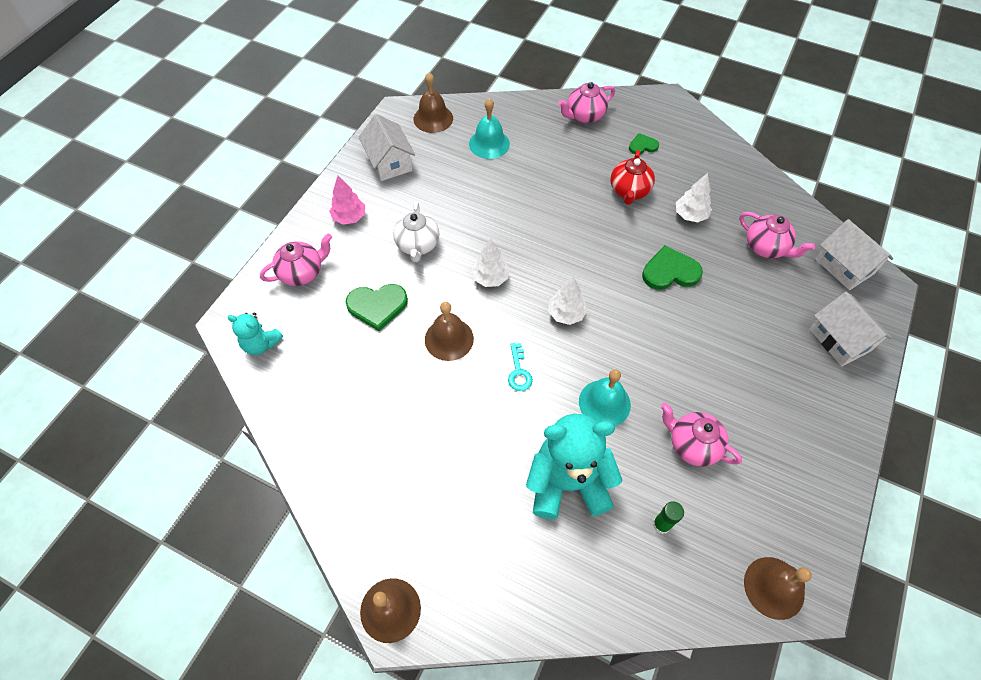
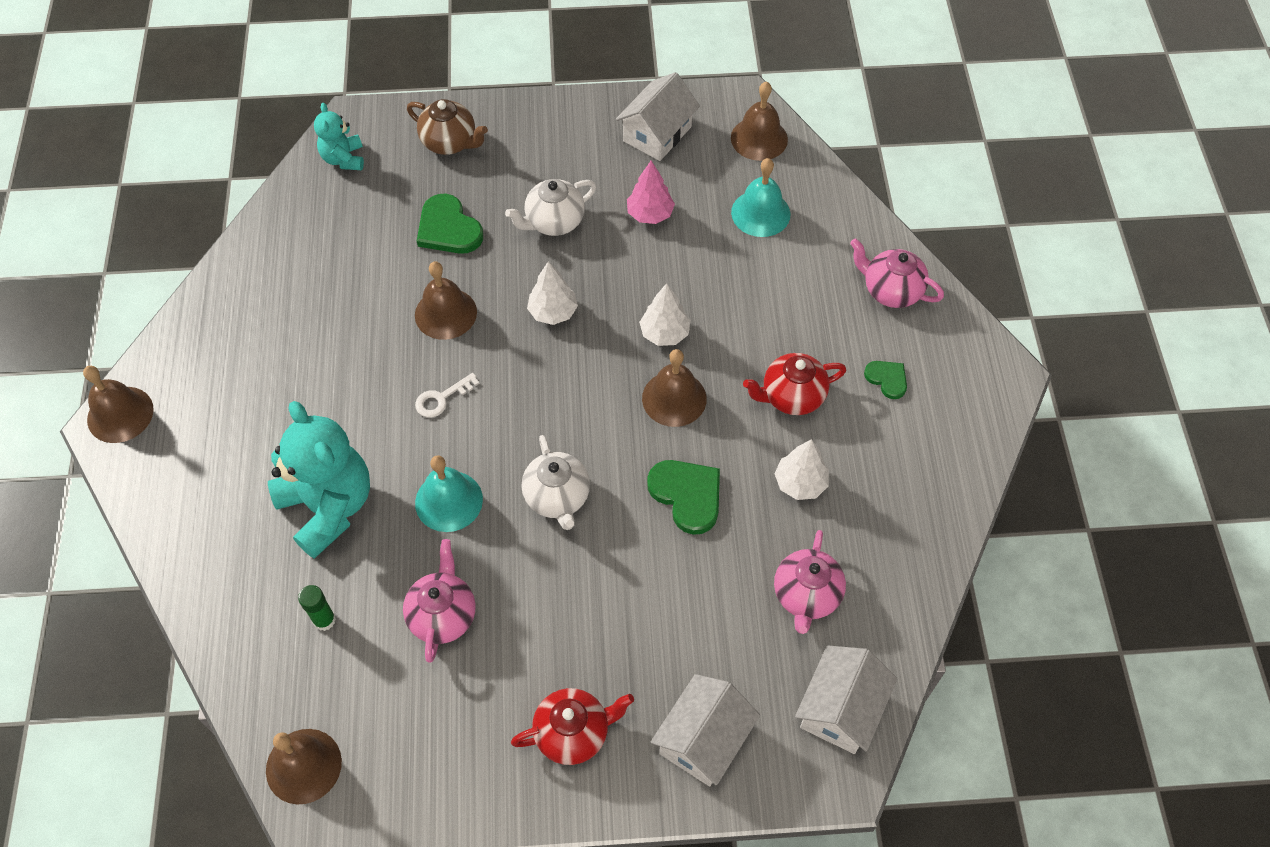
camera: 60 degrees right, 0 degrees up
pink teapot [260,233,332,286] -> brown teapot [407,99,488,155]
pink tree [329,176,365,225] -> pink tree moved to [627,161,675,224]
turquoise key [508,343,533,391] -> white key [415,373,480,418]
white tree [548,276,588,325] -> white tree moved to [639,283,690,346]
none -> red teapot [511,688,634,765]
none -> white teapot [522,435,590,530]
none -> brown bell [642,349,707,427]

